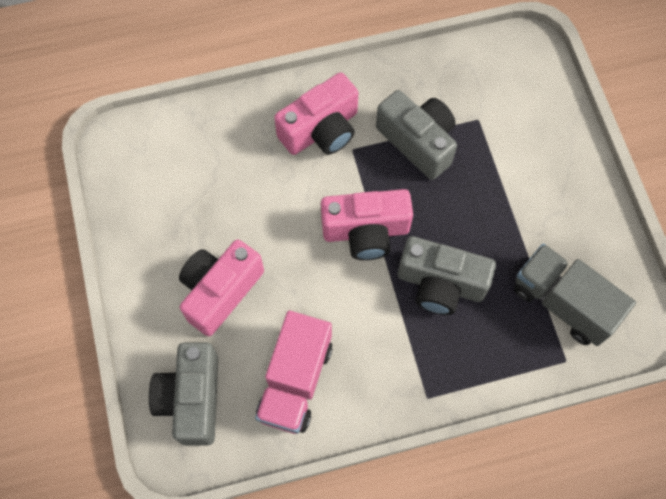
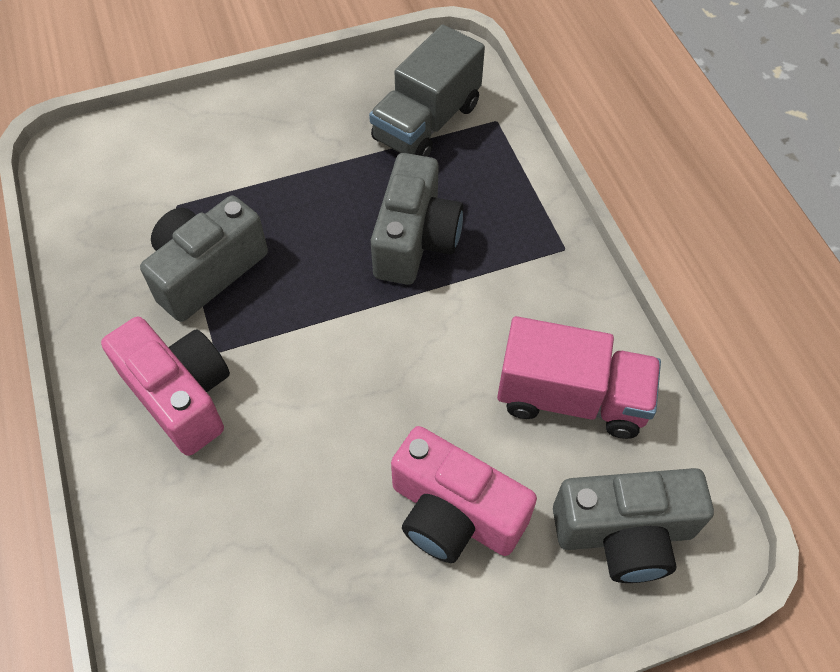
camera: 95 degrees left, 10 degrees down
pink camera [321,189,413,260] -> none

